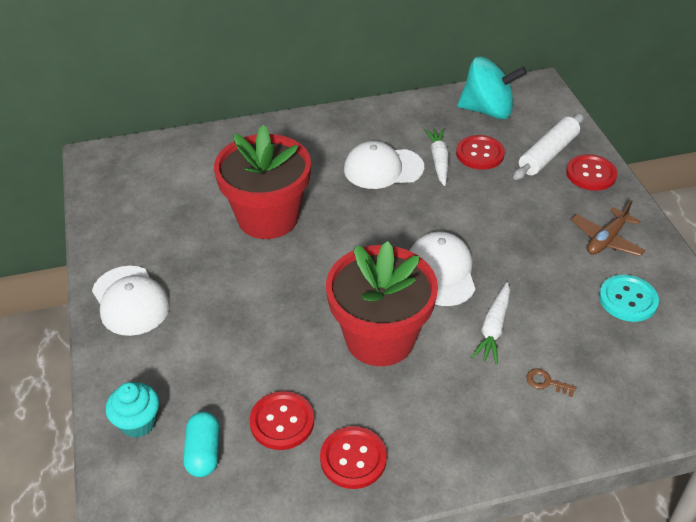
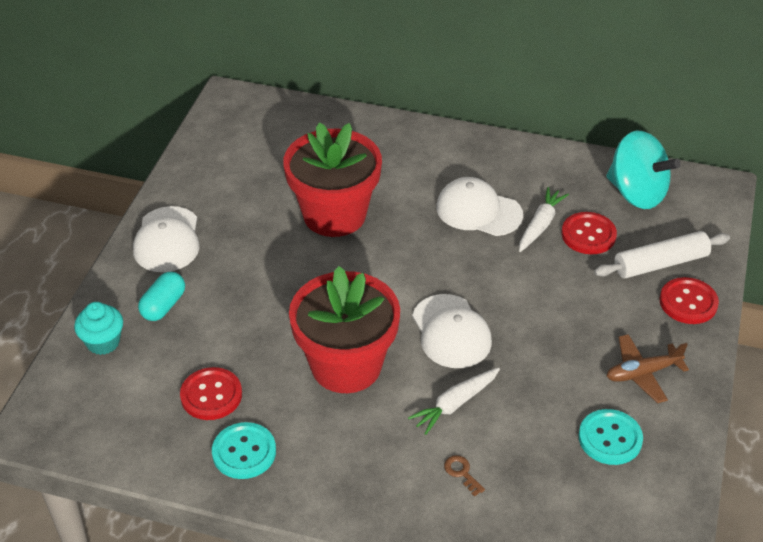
camera: 30 degrees right, 0 degrees up
turquoise capsule [183,412,220,477] -> turquoise capsule moved to [138,272,185,321]
red button [320,426,387,489] -> turquoise button [212,422,276,479]
white cap [410,231,476,306] -> white cap turned 135 degrees clockwise [412,294,492,368]

